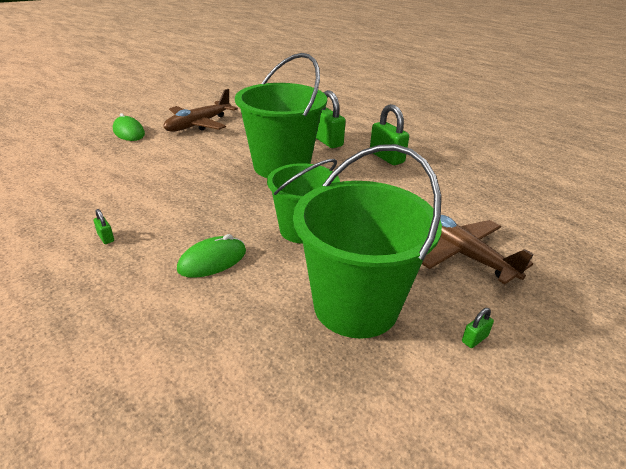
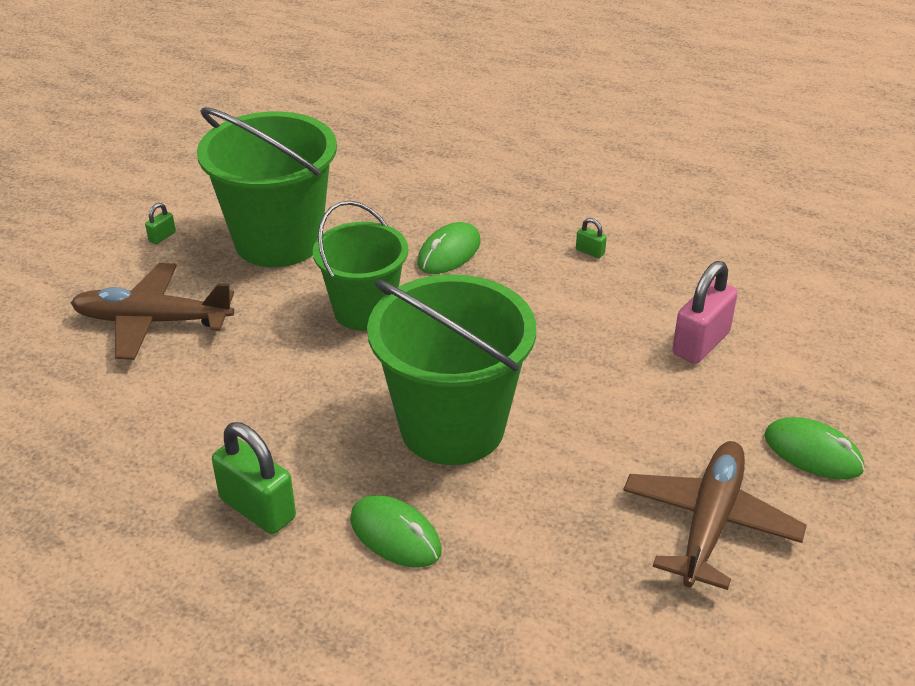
camera: 165 degrees right, 5 degrees up
green padlock [316,90,346,148] -> green mouse [350,495,442,568]
brown plane [422,215,534,284] -> brown plane turned 150 degrees clockwise [71,263,234,360]
none -> pink padlock [672,261,738,364]

